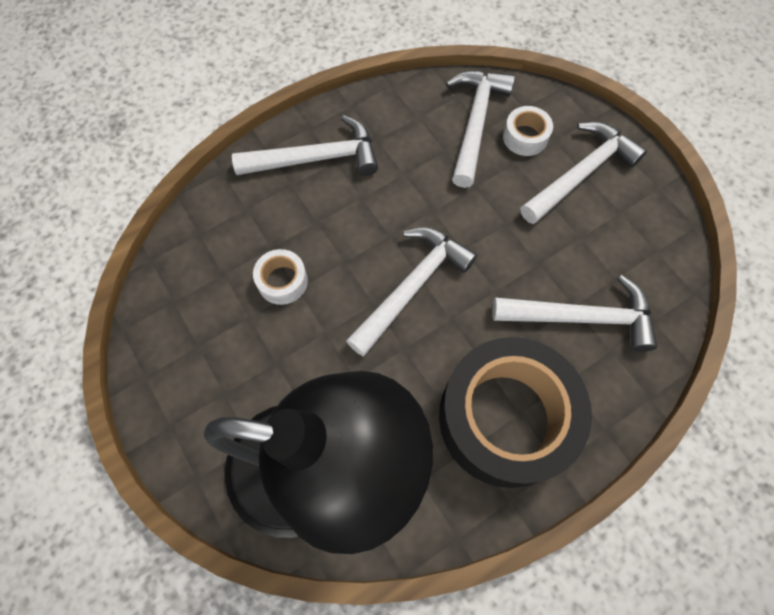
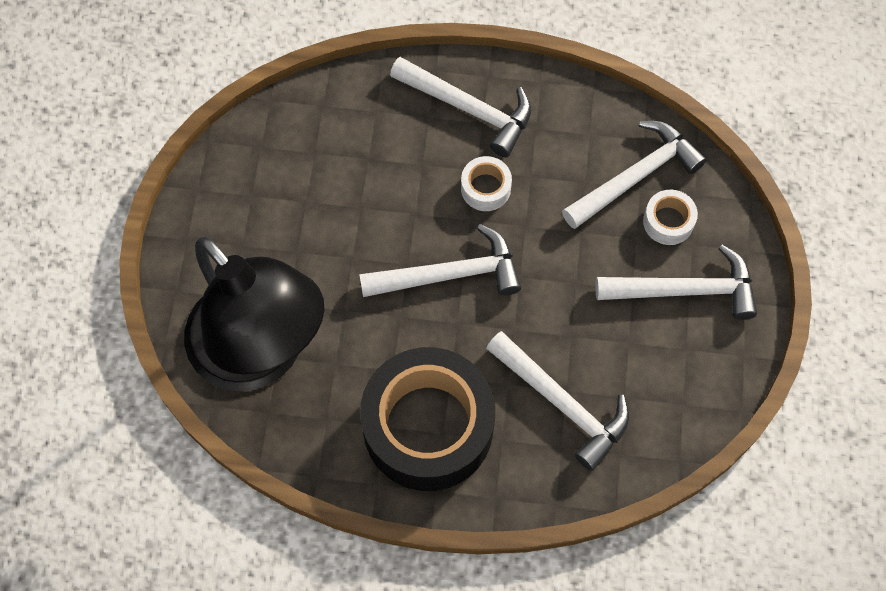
camera: 40 degrees right, 0 degrees up
white tape [253,249,308,305] -> white tape moved to [461,156,512,211]

